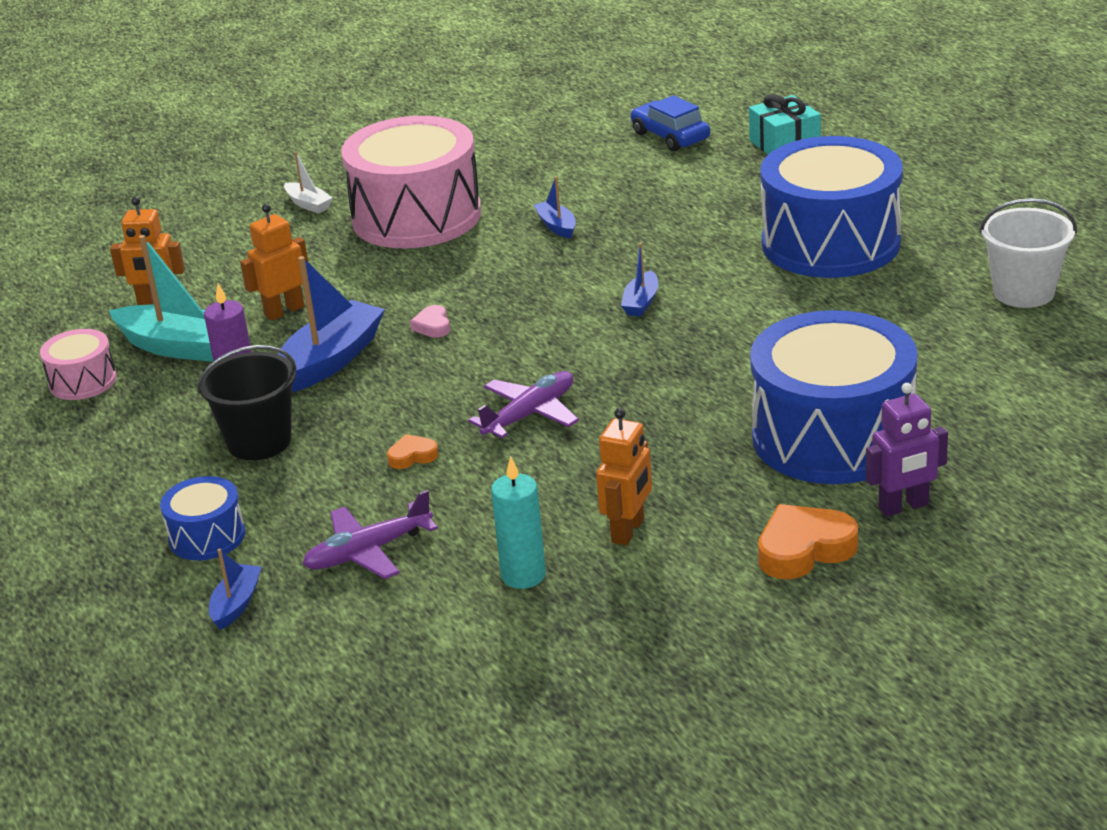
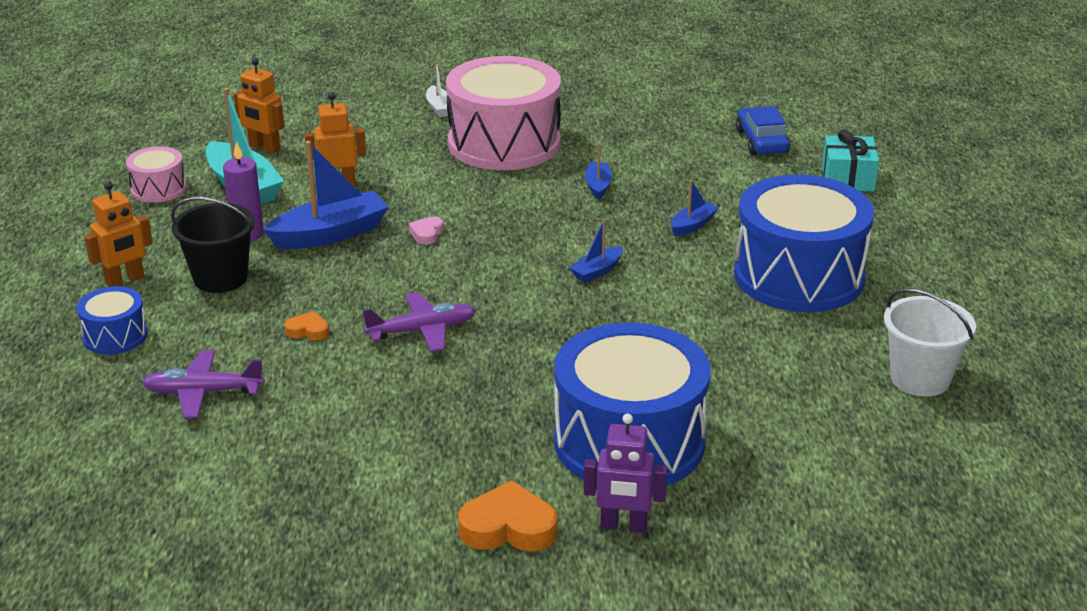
camera: 25 degrees right, 0 degrees up
blue boat [209,549,262,630] -> blue boat moved to [671,180,719,236]
turquoise candle [491,456,546,589] -> none
orange robot [596,408,652,546] -> orange robot moved to [84,182,153,287]

